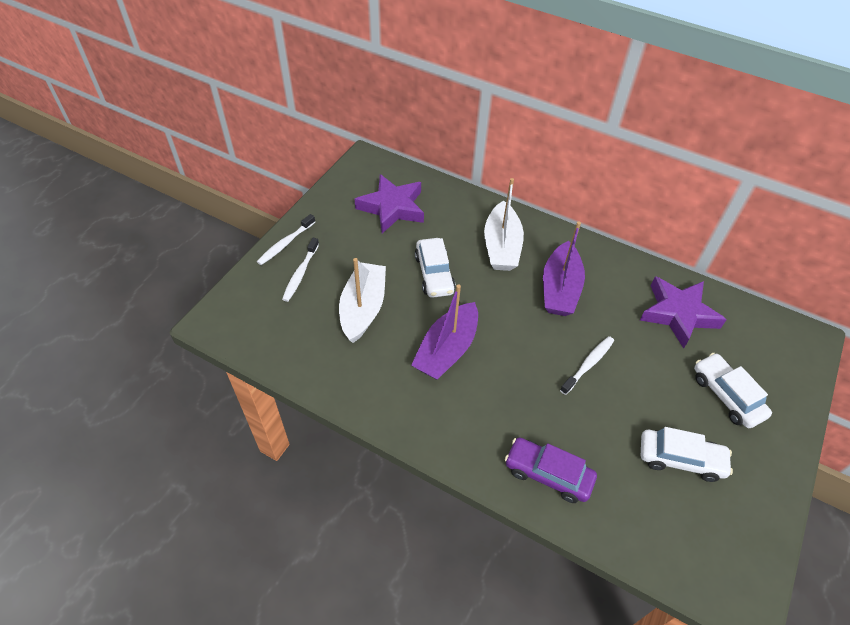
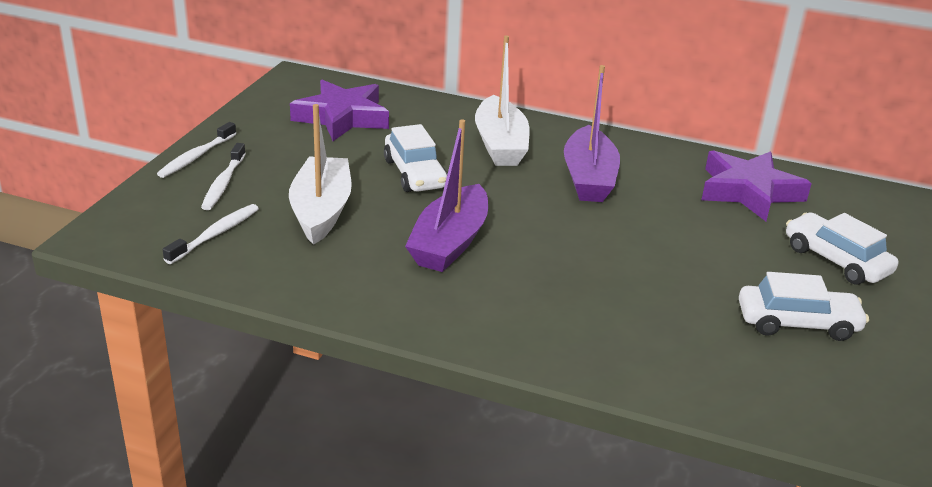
camera: 10 degrees left, 20 degrees down
purple car [505,438,597,503] -> none
white toothbrush [560,336,614,395] -> white toothbrush moved to [163,204,259,264]

